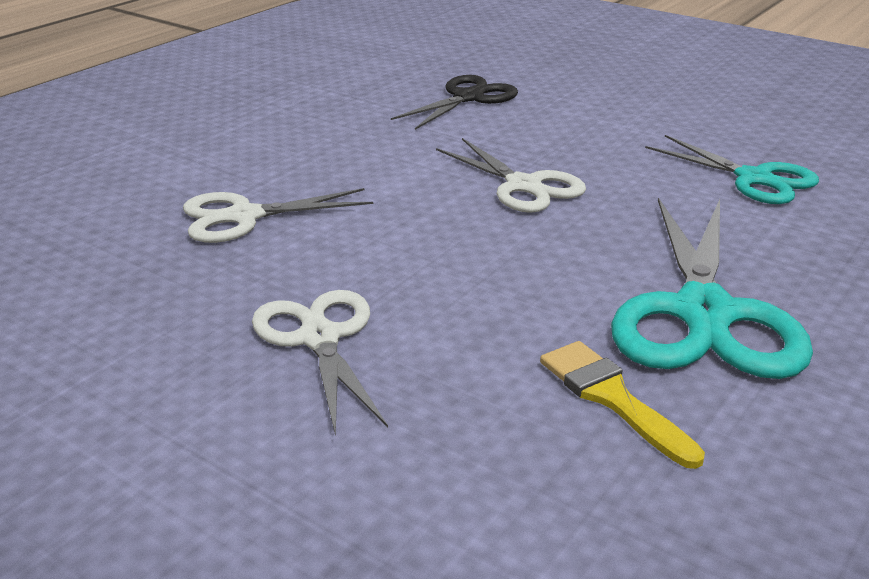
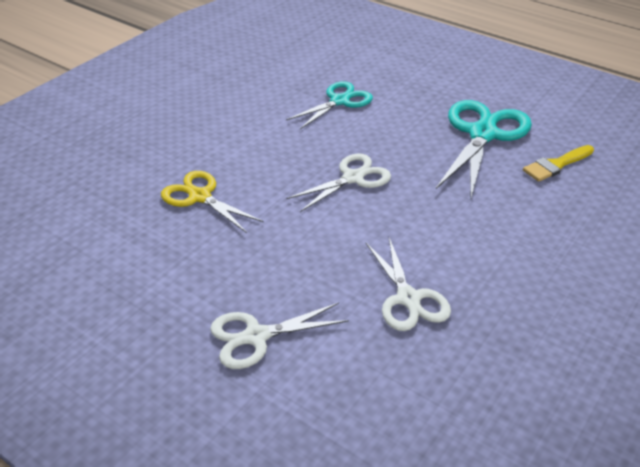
camera: 90 degrees left, 10 degrees up
white scissors [252,290,388,437] -> white scissors moved to [210,303,349,369]
black scissors [391,75,518,130] -> yellow scissors [161,171,264,233]
turquoise scissors [611,198,813,379] -> turquoise scissors turned 75 degrees counterclockwise [436,100,532,198]

